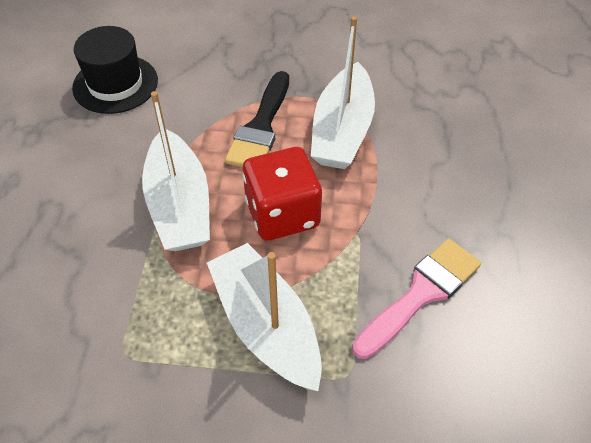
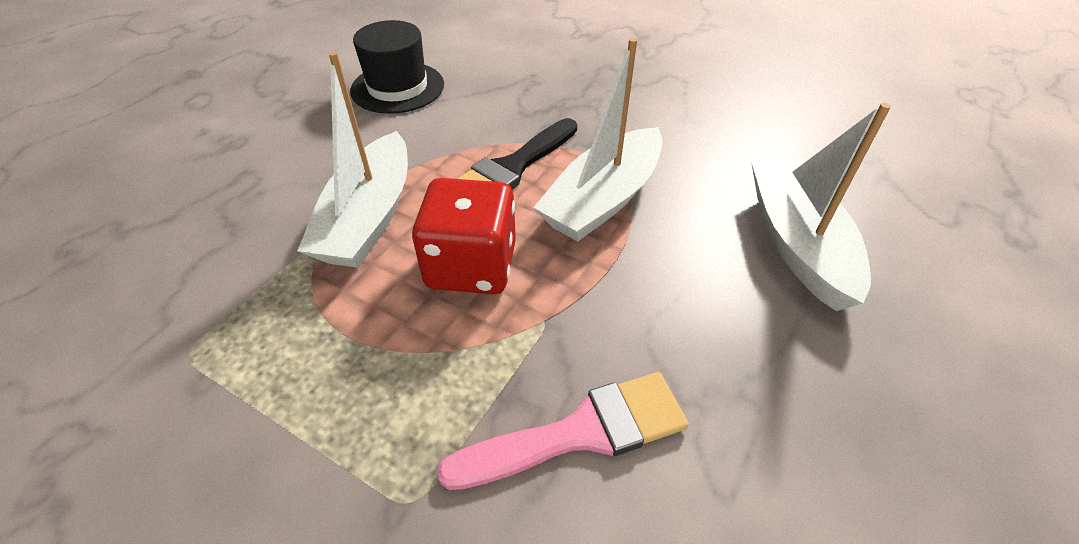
camera: 25 degrees right, 5 degrees down
white boat [207,243,322,391] -> white boat moved to [751,103,891,311]

